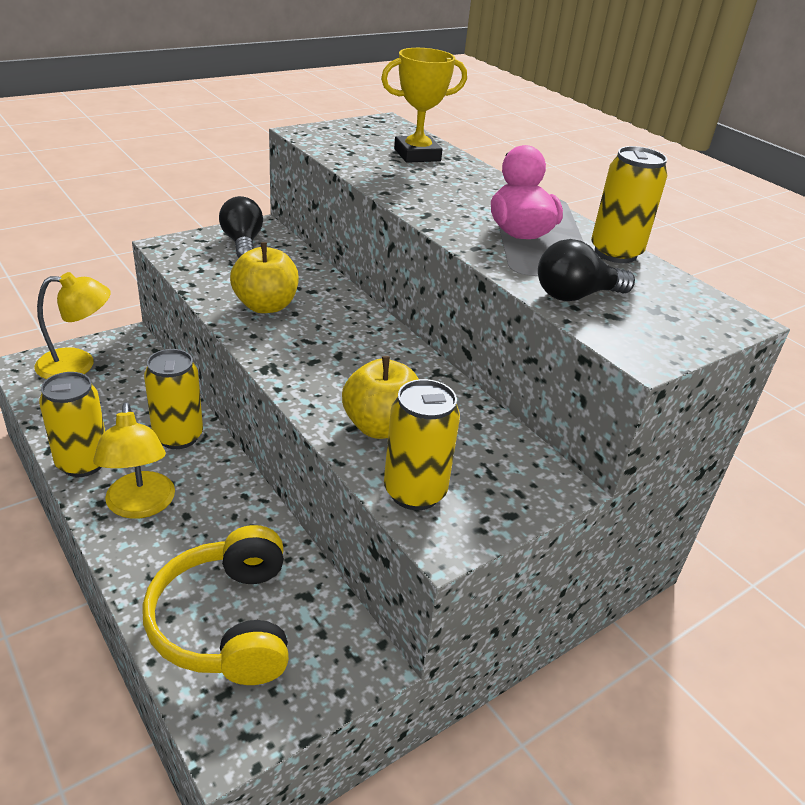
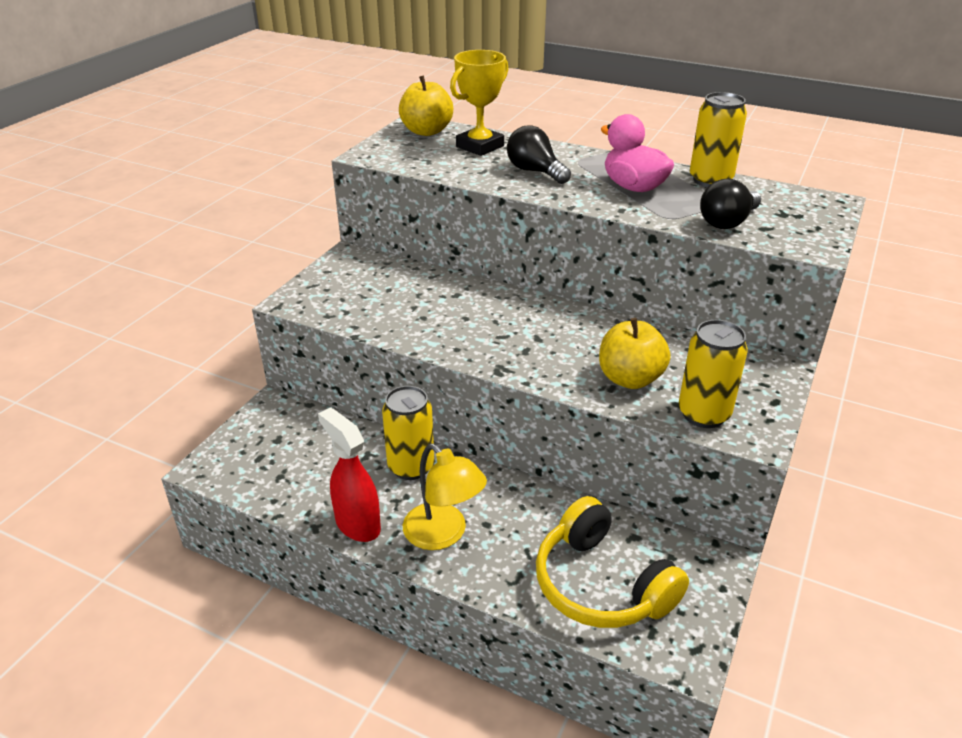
camera: 25 degrees left, 0 degrees up
yellow lamp [34,272,111,379] -> none
yellow can [39,372,105,477] -> red spray bottle [318,407,381,542]
black light bulb [219,196,263,258] -> black light bulb moved to [507,125,571,184]
yellow apple [230,242,299,313] -> yellow apple moved to [399,75,453,136]

